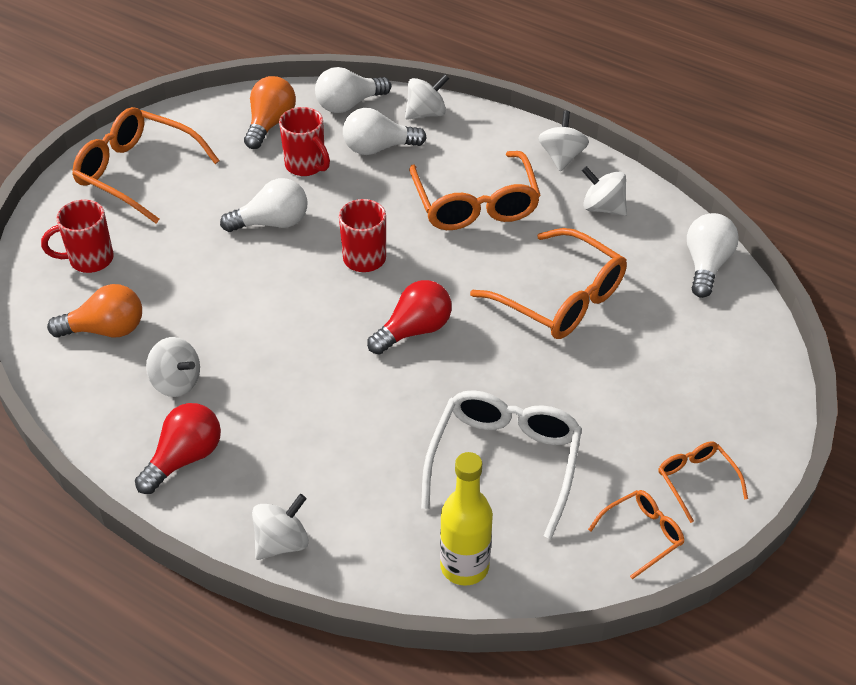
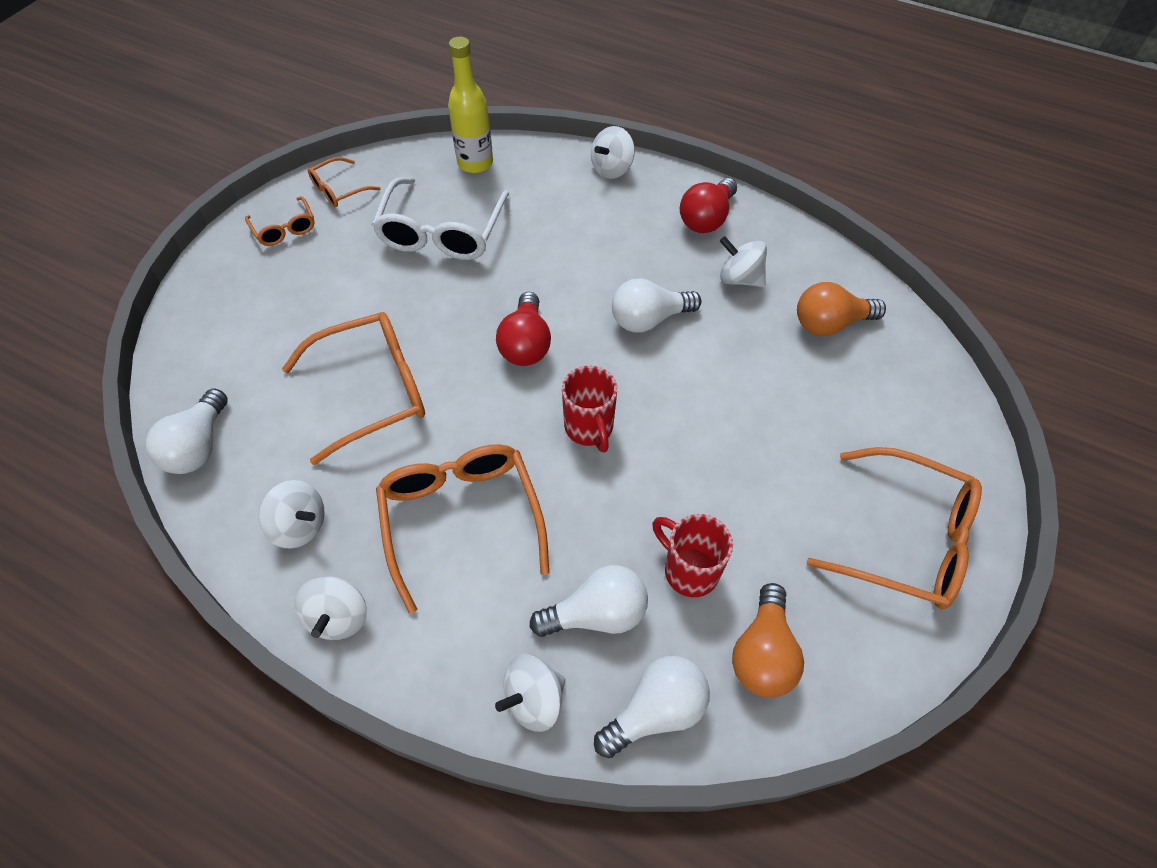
camera: 175 degrees right, 10 degrees up
red mug [41,199,114,273] -> none
white light bulb [220,178,308,232] -> white light bulb moved to [612,278,702,333]
red light bulb [367,280,452,354] -> red light bulb turned 45 degrees counterclockwise [496,292,551,366]
orange glasses [470,228,627,339] -> orange glasses turned 120 degrees clockwise [282,312,425,465]

